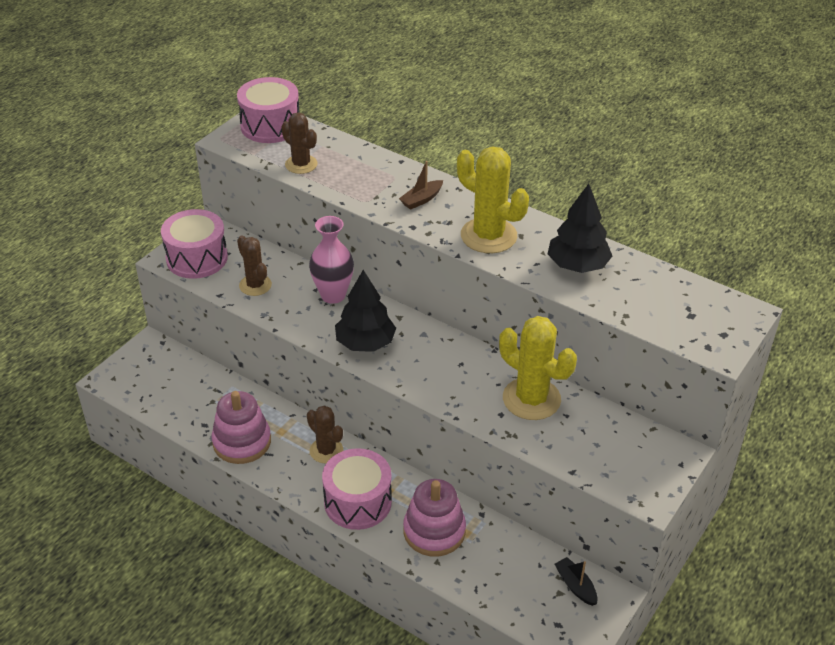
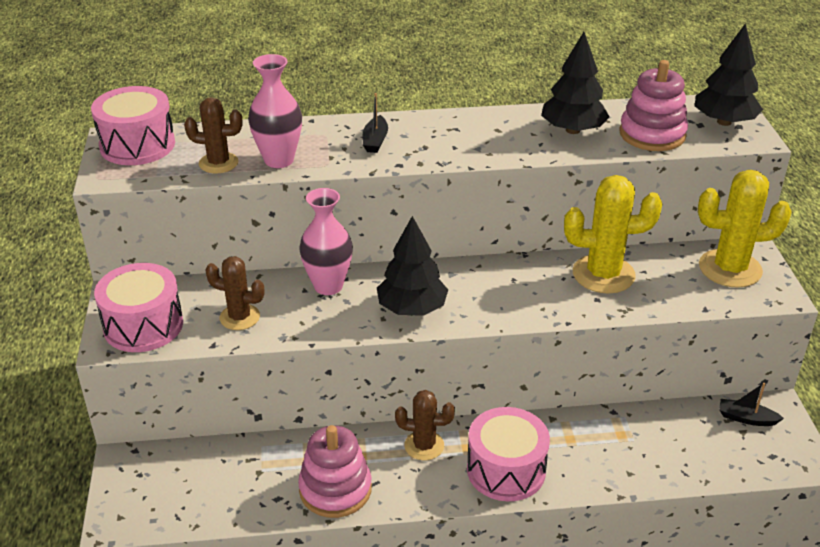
camera: 40 degrees left, 5 degrees down
brown boat [399,161,443,210] -> black boat [363,93,388,153]
pink stacking toy [403,479,466,556] -> pink stacking toy moved to [619,60,688,151]
yellow cactus [457,146,529,253] -> yellow cactus moved to [698,170,792,288]
none -> pink vase [248,54,302,168]
none -> black tree [695,24,763,126]

